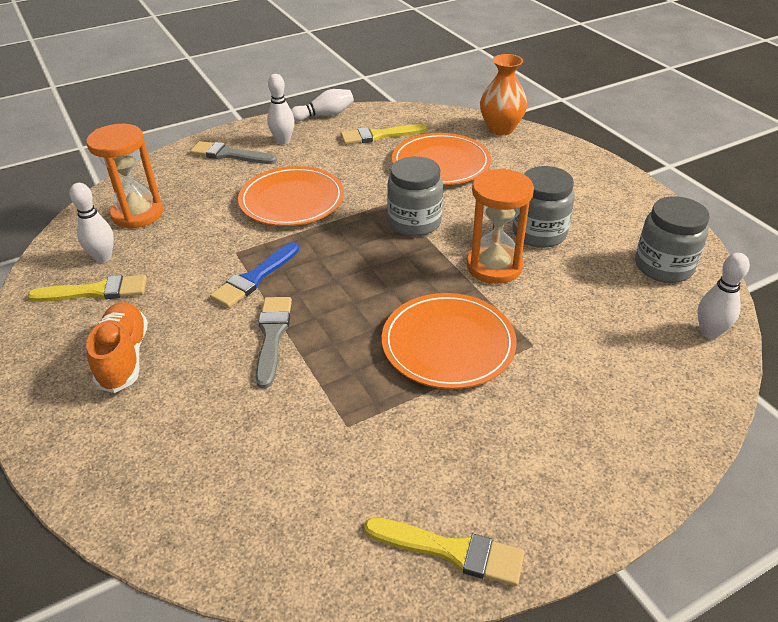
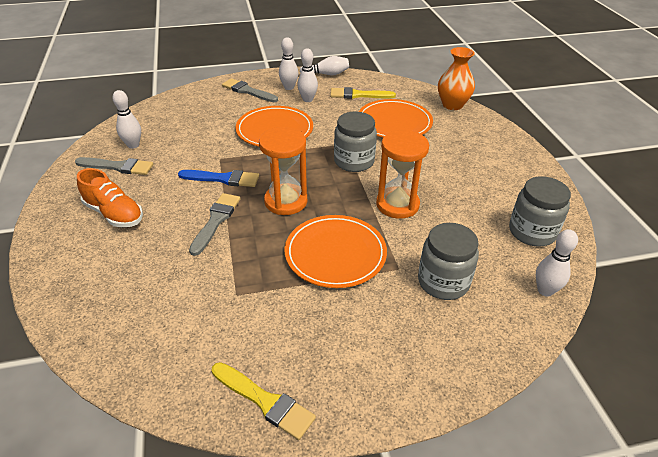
camera: 15 degrees right, 0 degrees up
yellow brush [28,275,147,302] -> grey brush [75,157,153,175]
orange hourglass [86,124,163,229] -> orange hourglass moved to [259,127,307,215]
orange shoe [86,302,148,393] -> orange shoe turned 120 degrees clockwise [77,168,143,227]
blue brush [210,242,299,308] -> blue brush turned 135 degrees counterclockwise [178,170,259,187]
grey jar [513,166,575,248] -> grey jar moved to [418,223,479,300]
none -> white bowling pin [298,49,318,102]

